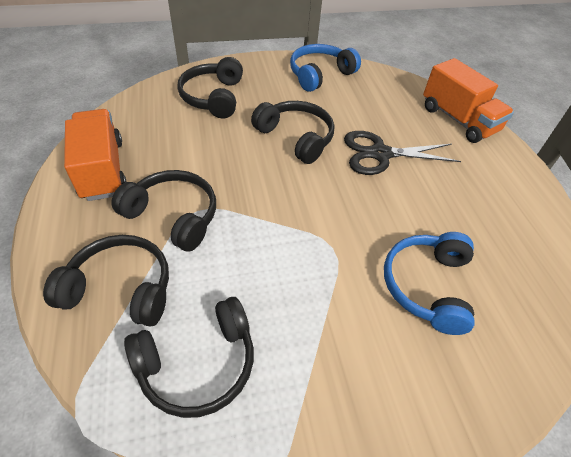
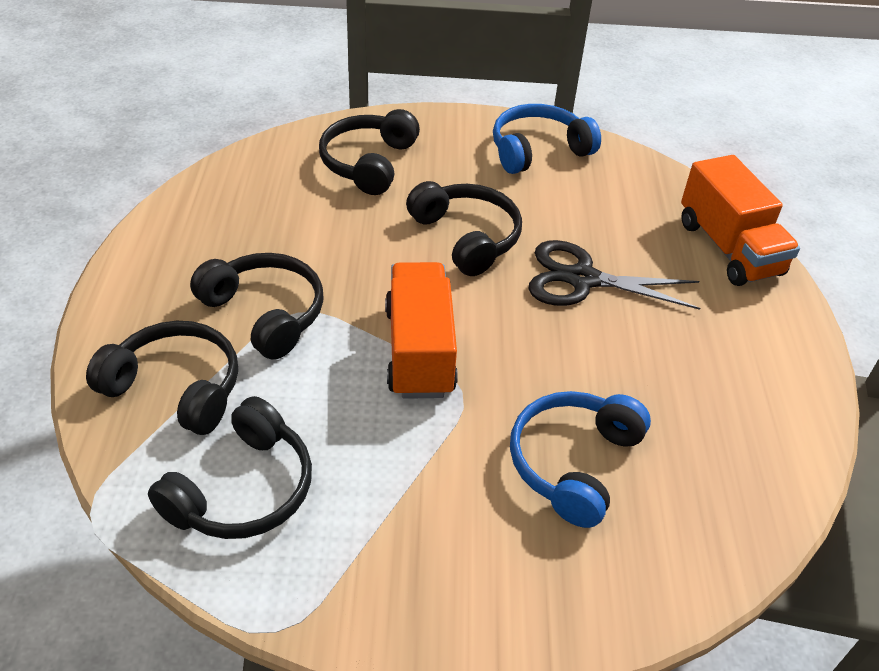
camera: 15 degrees right, 5 degrees down
orange truck [64,109,127,201] -> orange truck moved to [385,262,458,399]
black headphones [124,297,254,418] -> black headphones turned 45 degrees counterclockwise [148,396,312,539]

